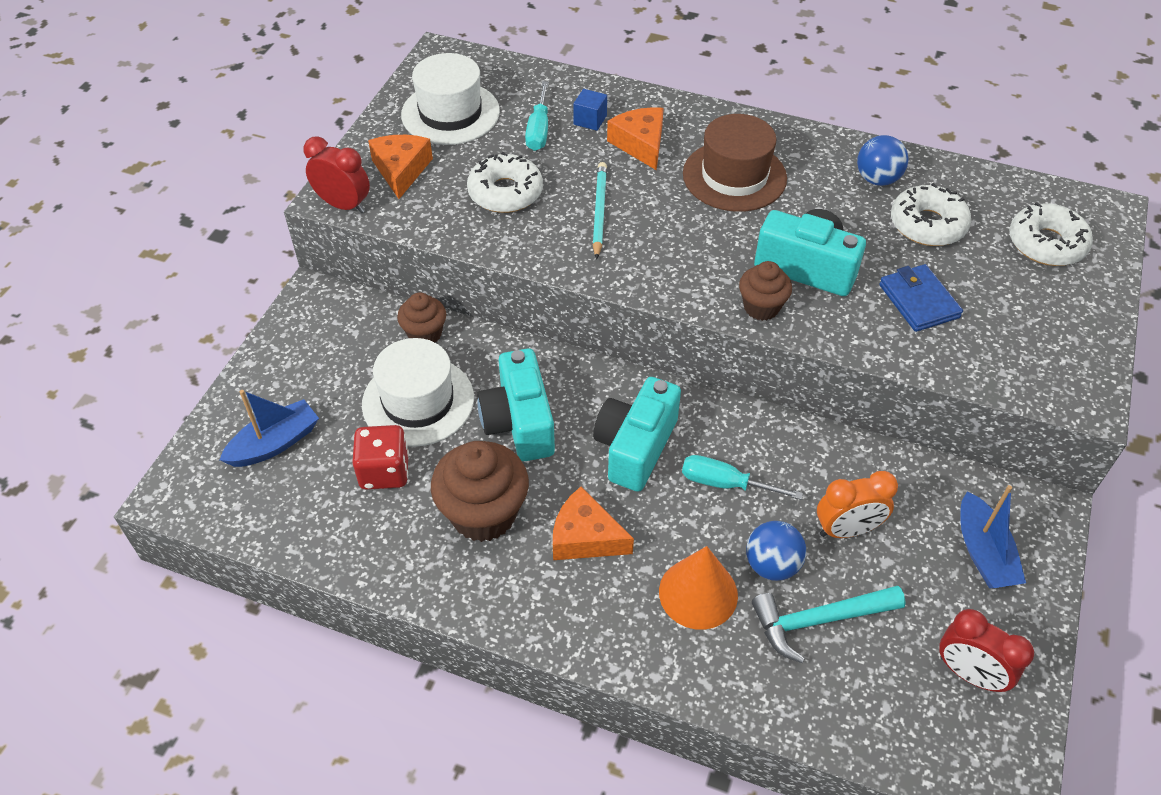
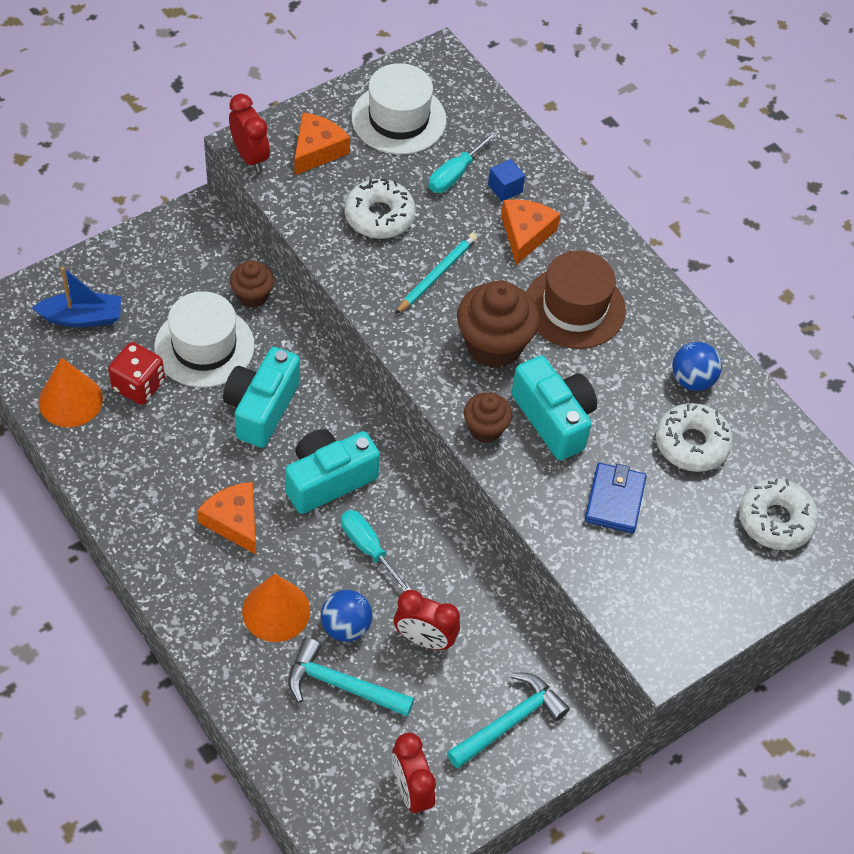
camera: 30 degrees right, 5 degrees up
brown cupcake [431,441,529,542] -> brown cupcake moved to [457,280,540,368]
orange clock [817,471,898,538] -> red clock [394,590,460,650]
blue boat [960,485,1026,588] -> turquoise hammer [447,673,570,769]
none -> orange cone [38,358,103,427]

